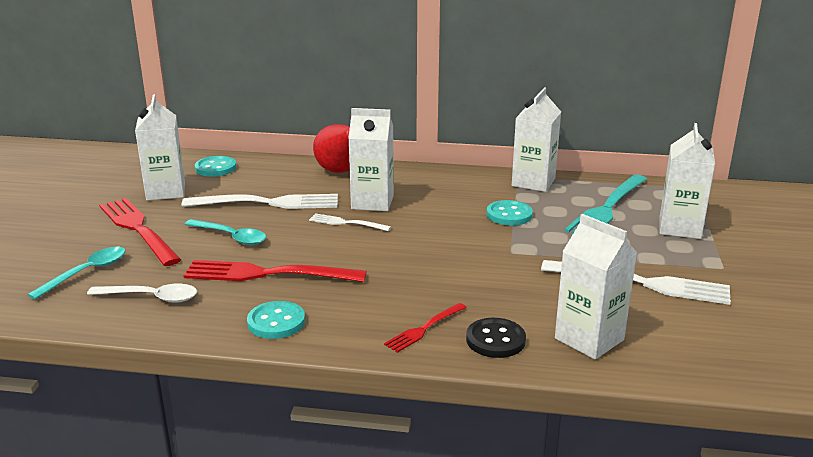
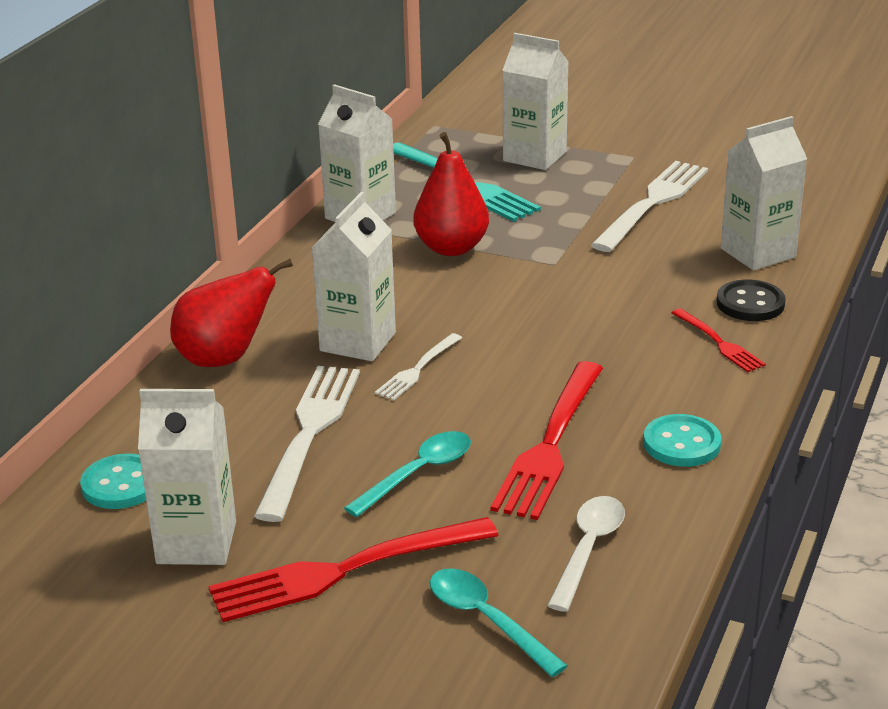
camera: 75 degrees left, 5 degrees up
turquoise button [487,200,533,226] -> red pear [413,132,489,256]

